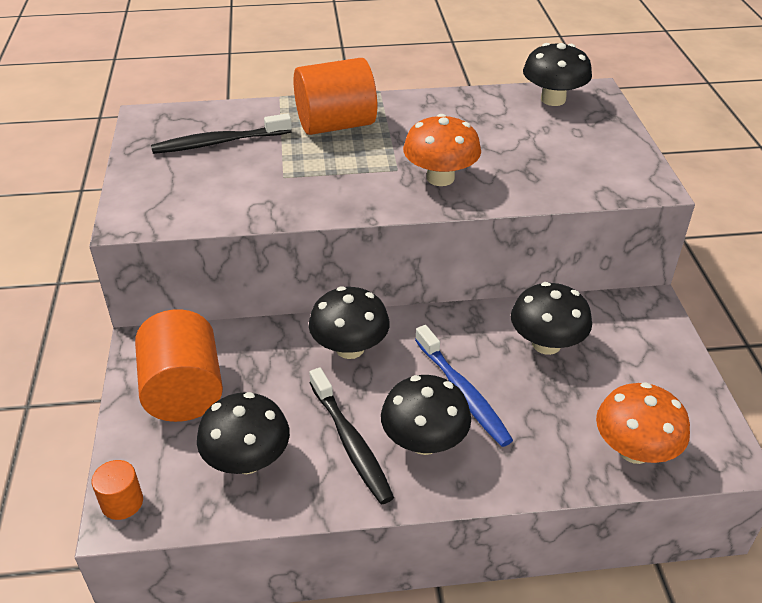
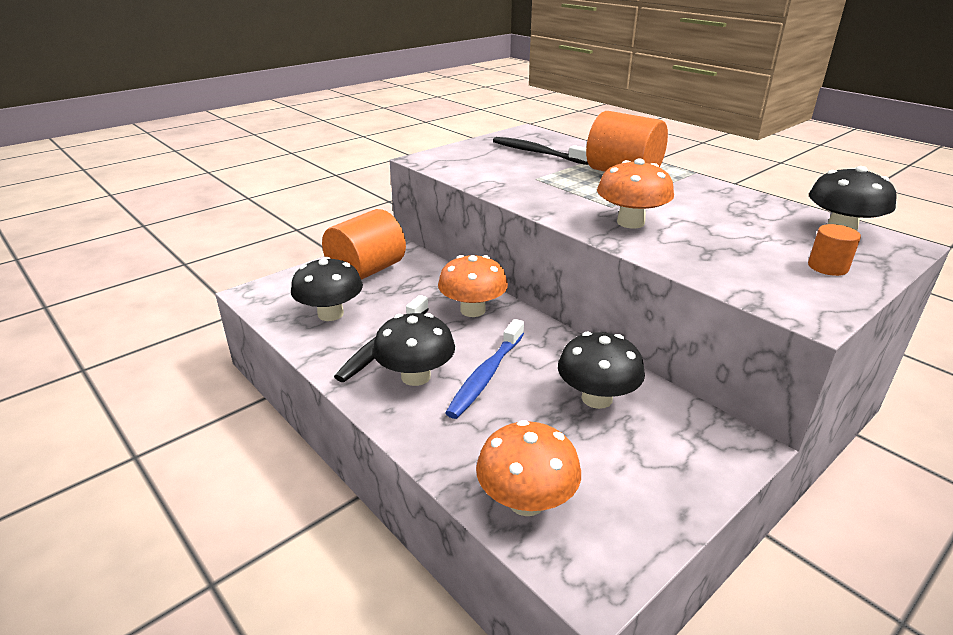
camera: 55 degrees right, 10 degrees down
orange cylinder [92,460,143,520] -> orange cylinder moved to [808,224,861,276]
black mushroom [309,286,390,359] -> orange mushroom [438,255,508,317]

